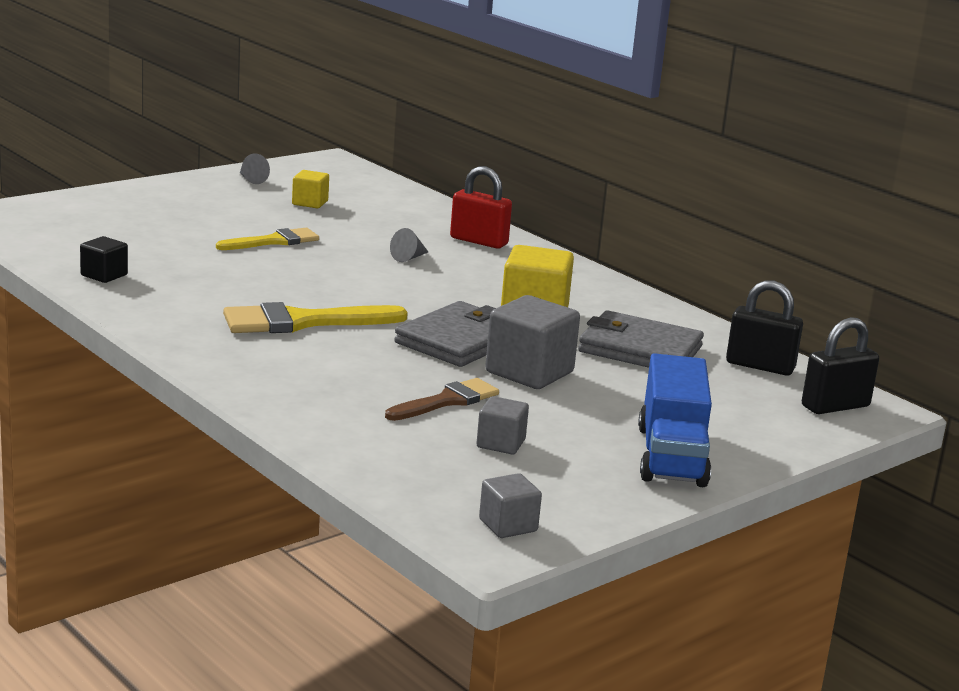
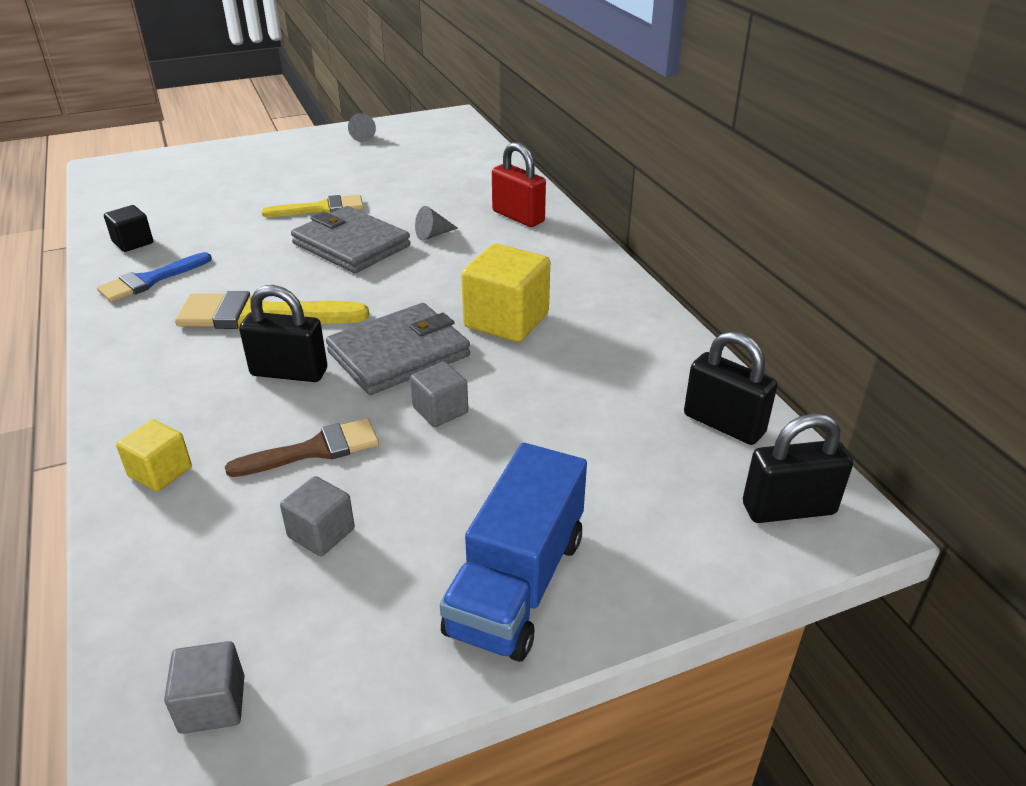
camera: 20 degrees right, 15 degrees up
yellow cube [292,170,329,208] -> yellow cube moved to [116,419,192,492]
grey cube [485,295,580,389] -> grey cube [410,362,468,427], size x0.56
grey wallet [578,310,704,368] -> grey wallet moved to [291,206,411,273]
none -> blue brush [97,252,212,302]
none -> black padlock [239,285,327,382]

